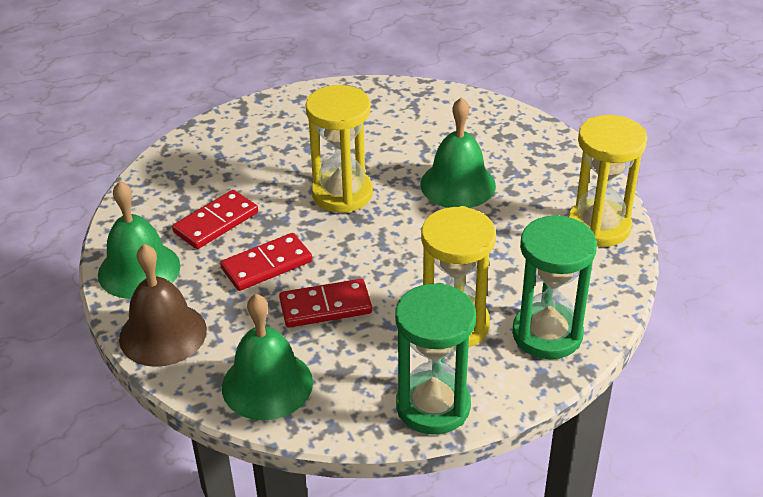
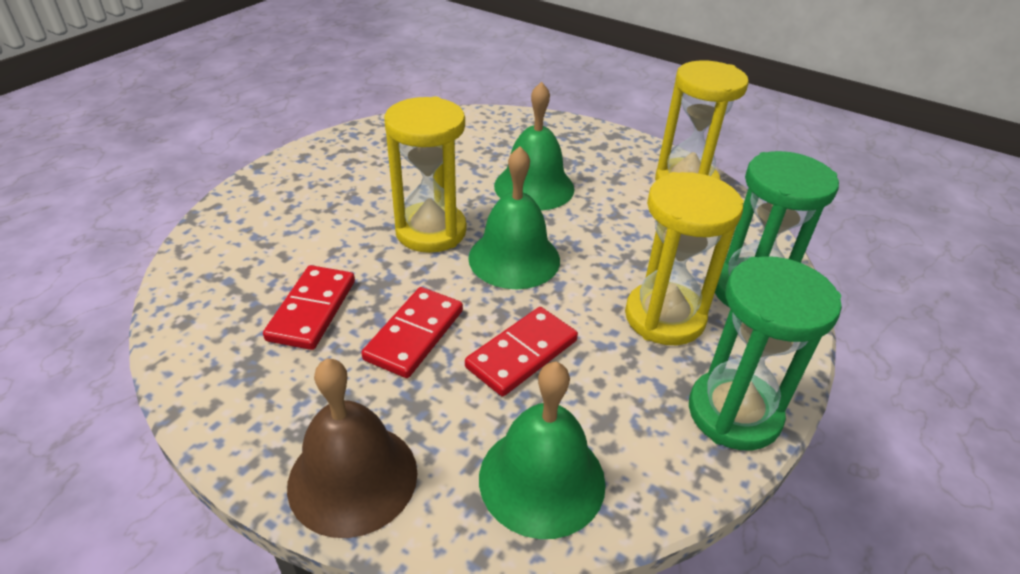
camera: 35 degrees left, 0 degrees up
green bell [98,181,180,299] -> green bell moved to [468,146,560,289]

